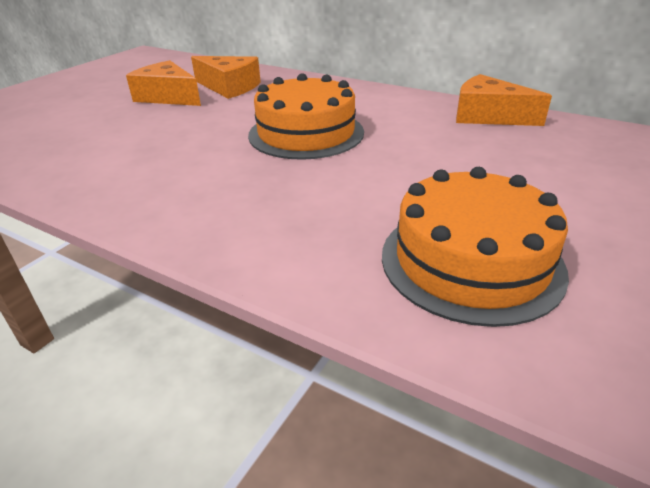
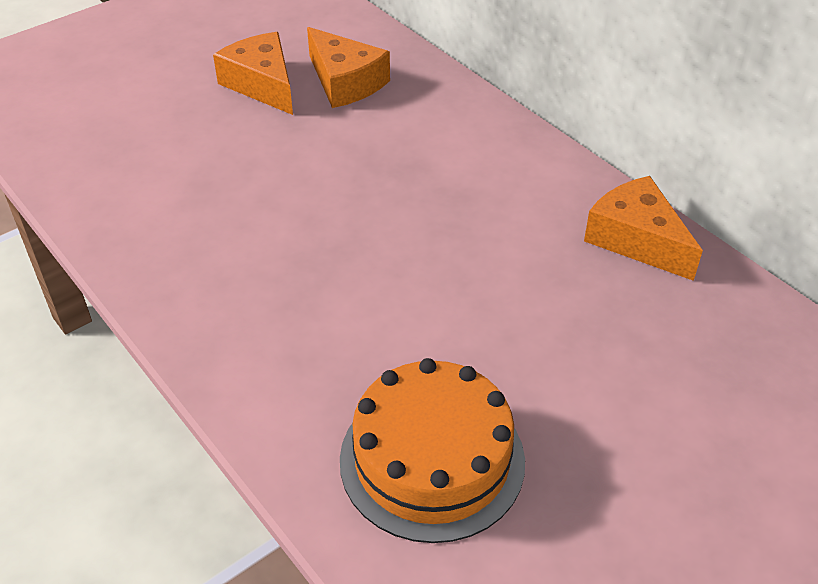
camera: 20 degrees right, 10 degrees up
orange cake [248,73,364,160] -> none

